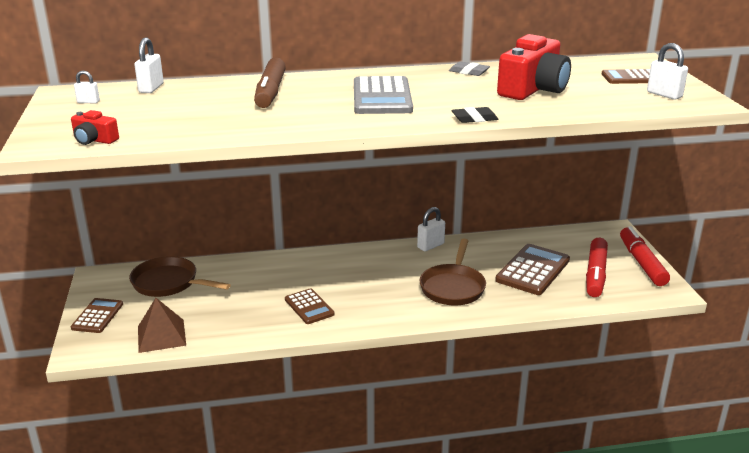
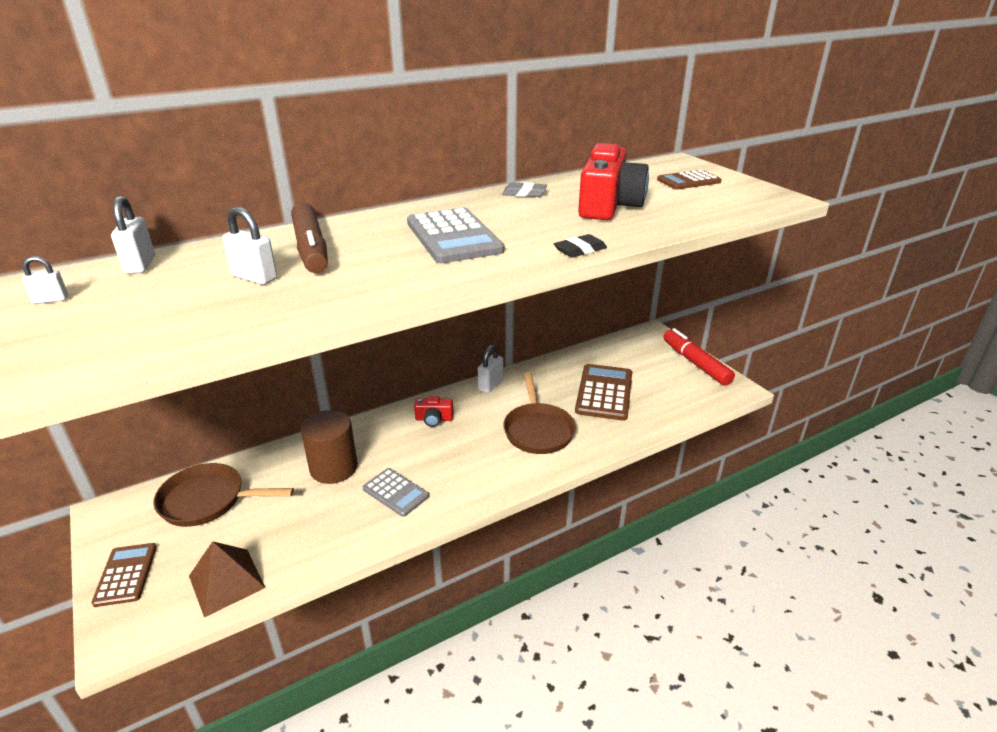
camera: 20 degrees left, 5 degrees up
red camera [71,110,119,145] -> red camera moved to [414,396,453,427]
brown calculator [285,288,335,324] -> grey calculator [363,468,429,517]
red marker [586,238,608,297] -> none
white padlock [647,43,688,100] -> white padlock moved to [222,207,277,285]
none -> brown cylinder [301,410,358,484]

